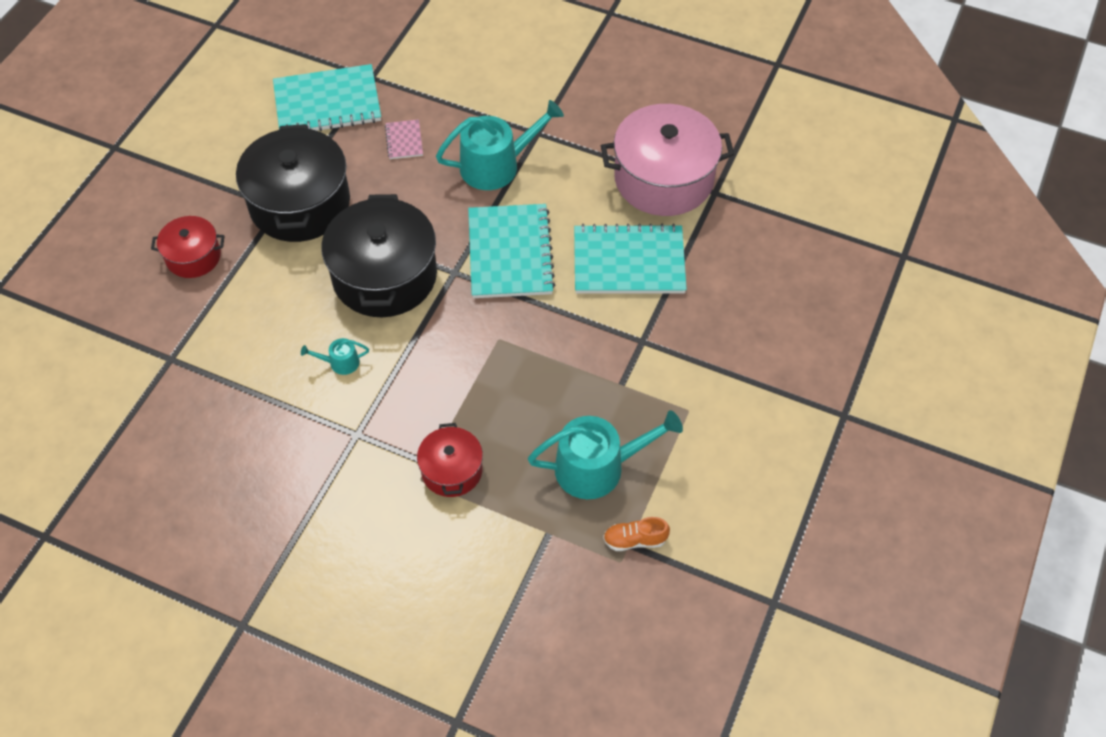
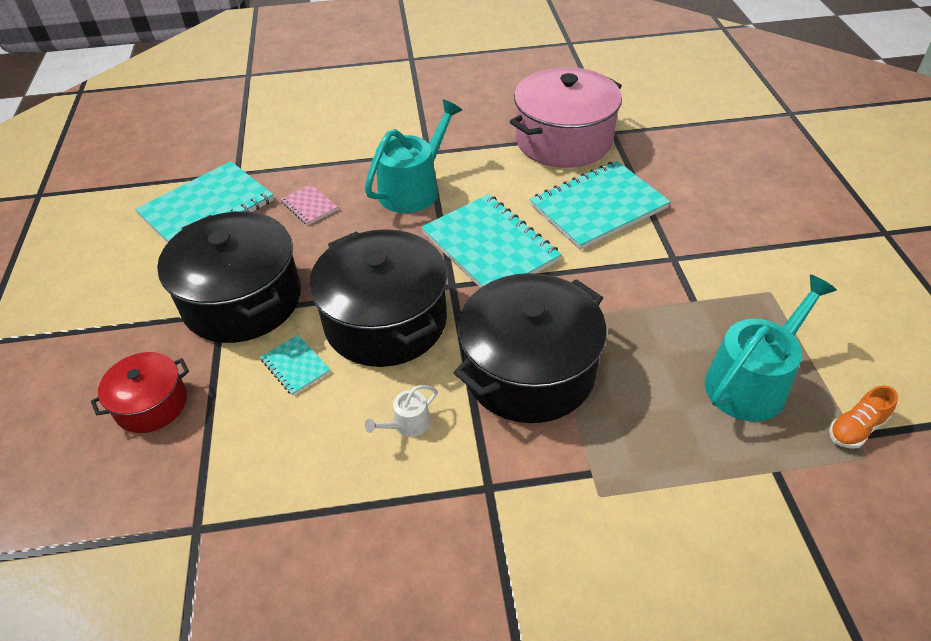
camera: 30 degrees left, 10 degrees down
turquoise watering can [301,338,369,375] -> white watering can [365,385,437,437]
red pot [417,423,483,497] -> none
none -> turquoise notebook [260,335,331,396]
none -> black pot [454,273,607,423]

